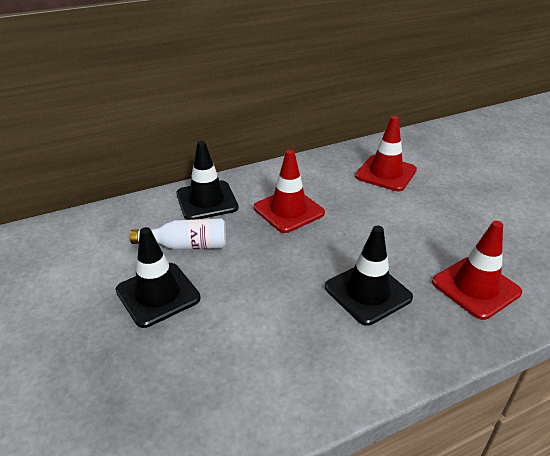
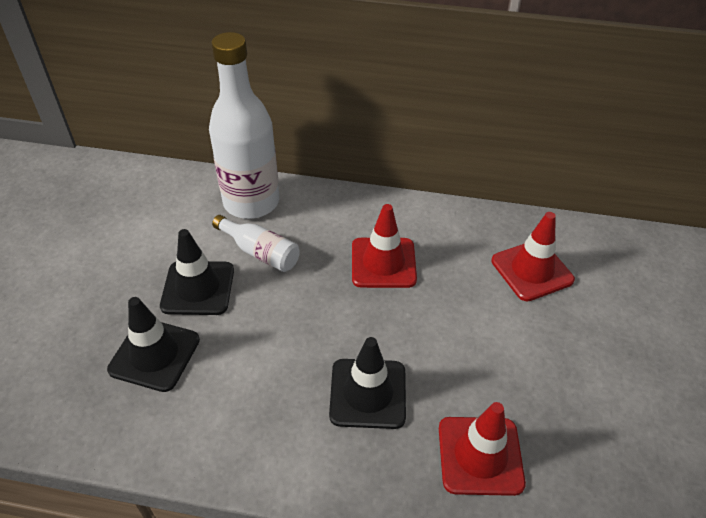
camera: 35 degrees right, 10 degrees up
black traffic cone [176,141,239,220] -> black traffic cone moved to [107,297,200,392]
none -> white bottle [209,32,279,219]

